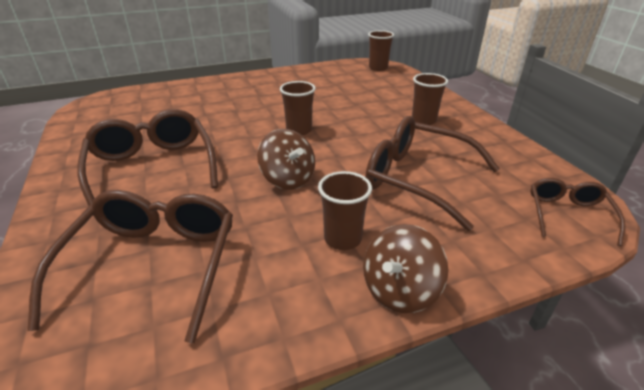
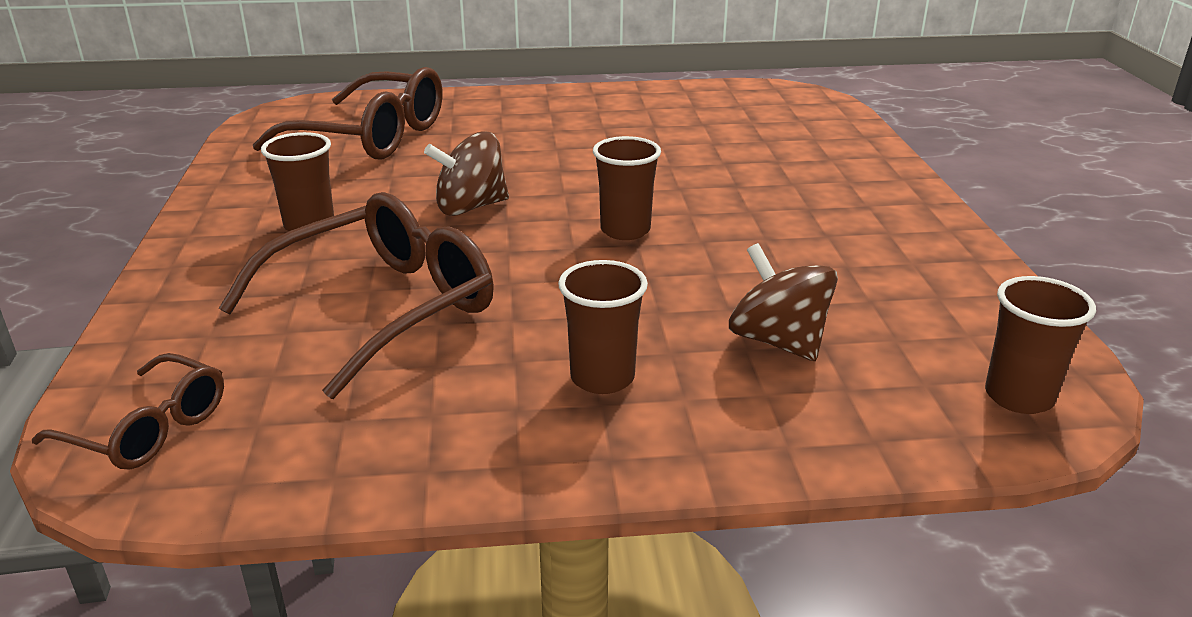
camera: 105 degrees right, 5 degrees down
brown glasses [77,109,218,206] -> none
brown spinning top [363,224,448,313] -> brown spinning top moved to [729,243,838,361]

